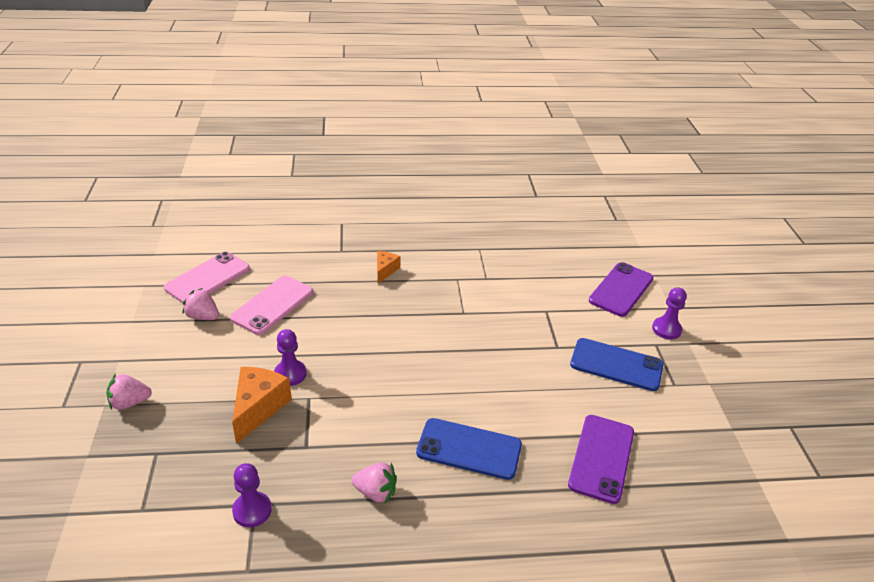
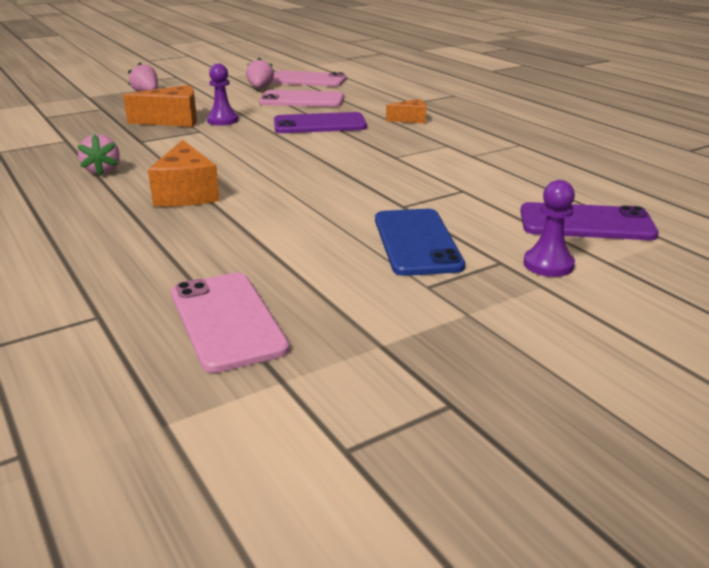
camera: 65 degrees right, 10 degrees down
purple pawn [232,463,272,527] -> none
blue phone [416,418,522,480] -> orange cheese [148,140,220,207]
purple phone [568,415,634,504] -> purple phone moved to [274,112,367,133]
none -> pink phone [171,273,290,373]

